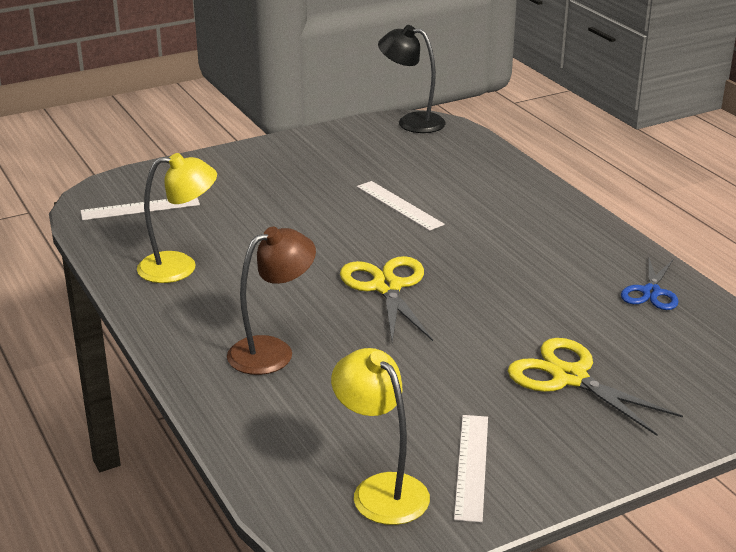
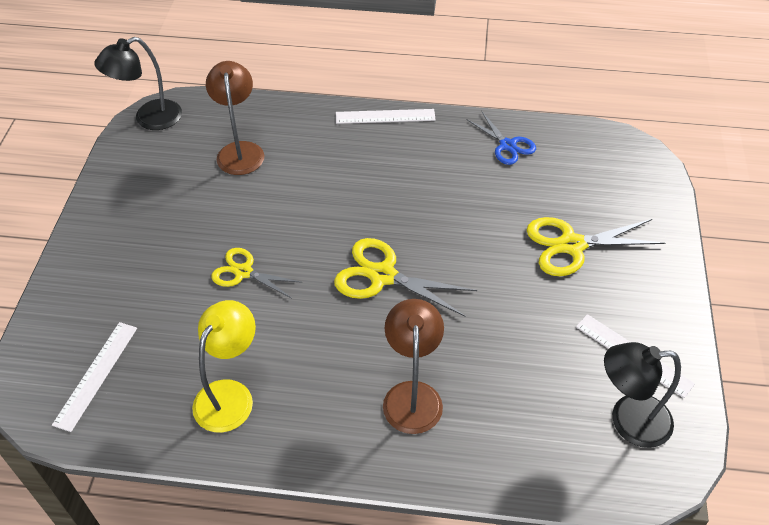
camera: 55 degrees left, 20 degrees up
yellow lamp [331,348,430,525] -> black lamp [604,342,681,448]
white ruler [357,181,444,231] -> white ruler moved to [336,109,436,124]
none -> brown lamp [206,61,264,175]
none -> yellow scissors [211,248,303,298]

